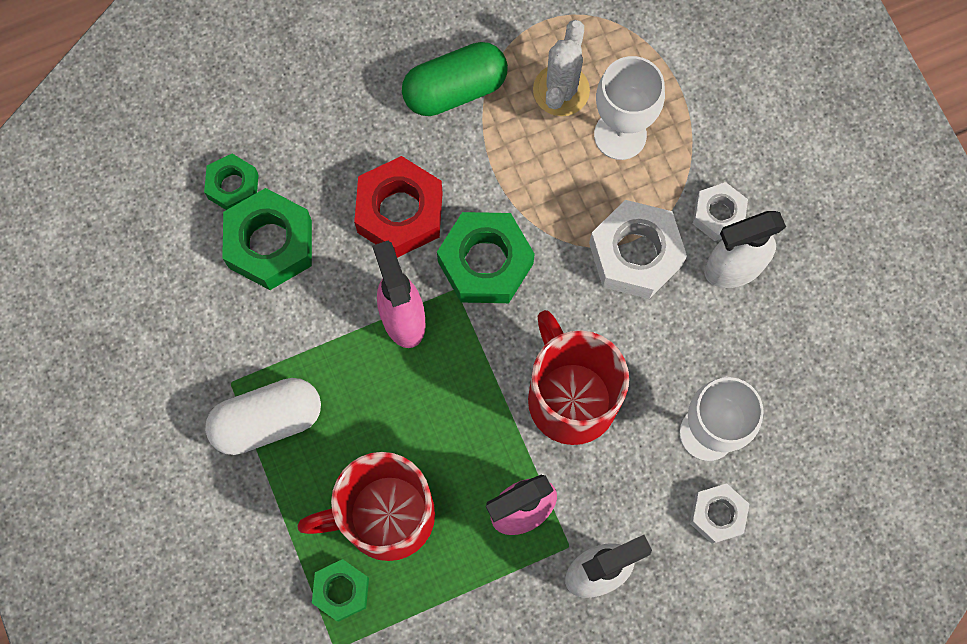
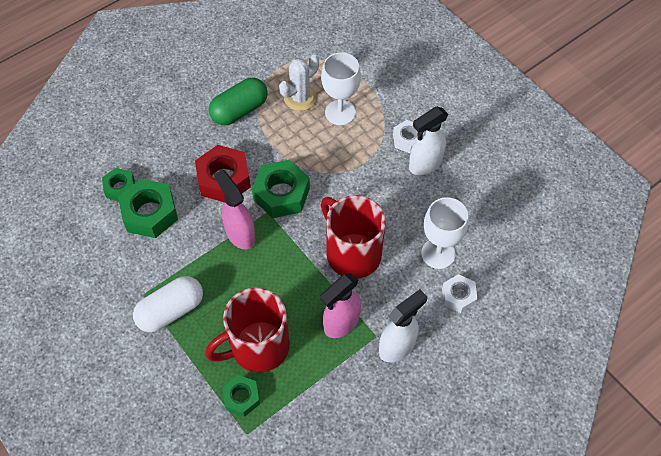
camera: 15 degrees left, 15 degrees down
white cactus [533,20,590,116] -> white cactus turned 45 degrees clockwise [279,55,319,111]
white nut [589,200,687,299] -> none

